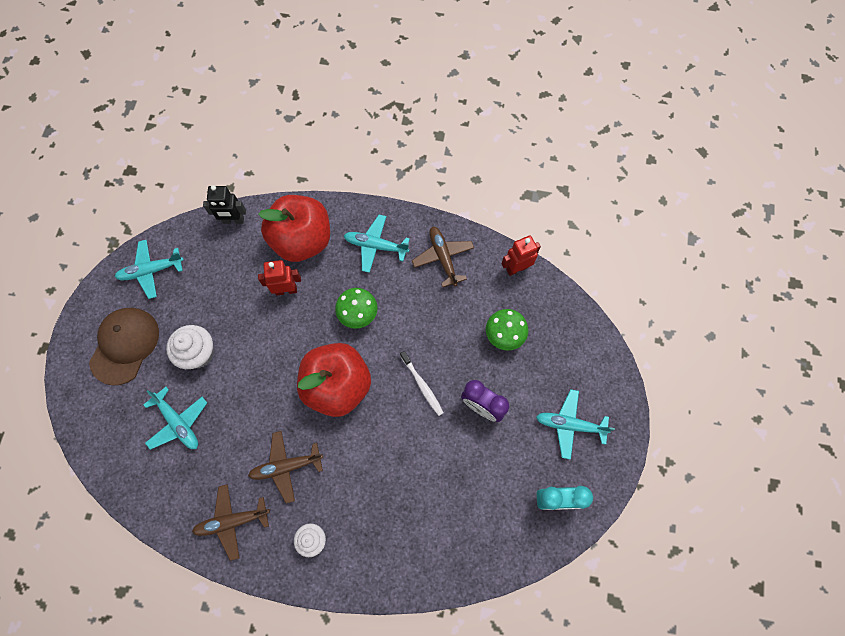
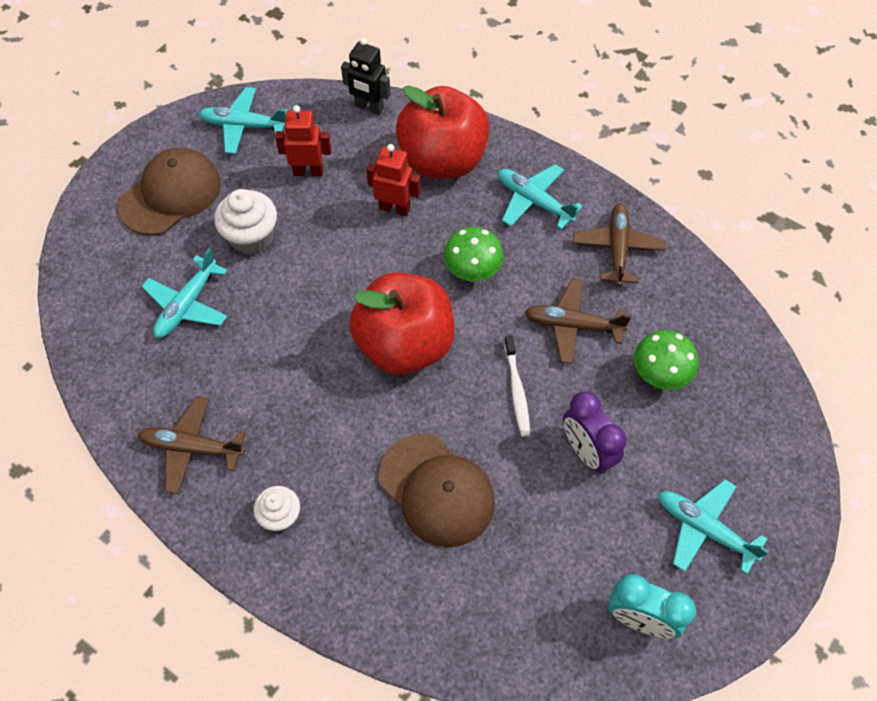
camera: 25 degrees right, 10 degrees down
turquoise plane [143,387,207,450] -> turquoise plane turned 45 degrees clockwise [141,248,228,338]
brown plane [248,431,323,503] -> brown plane moved to [525,279,631,364]
red robot [502,235,541,276] -> red robot moved to [275,105,331,176]
none -> brown cap [379,434,495,547]

